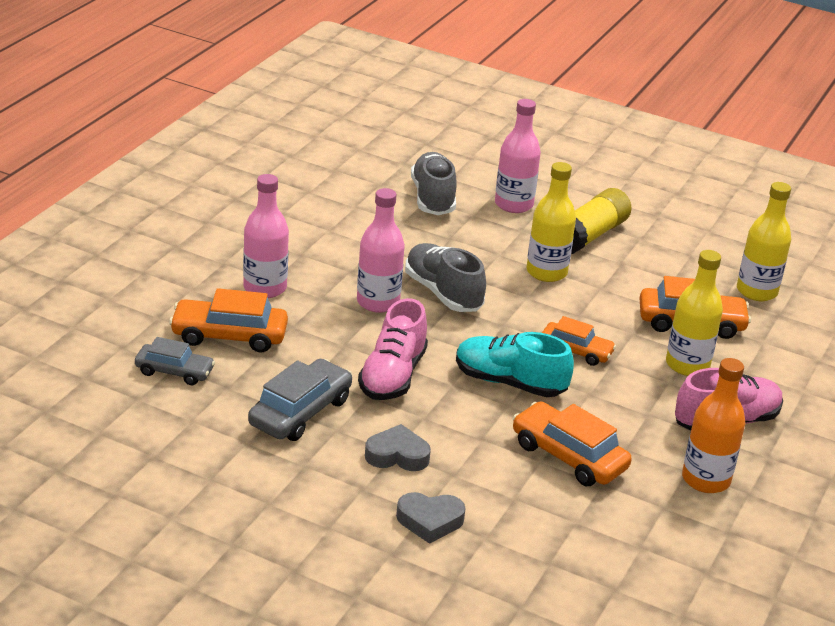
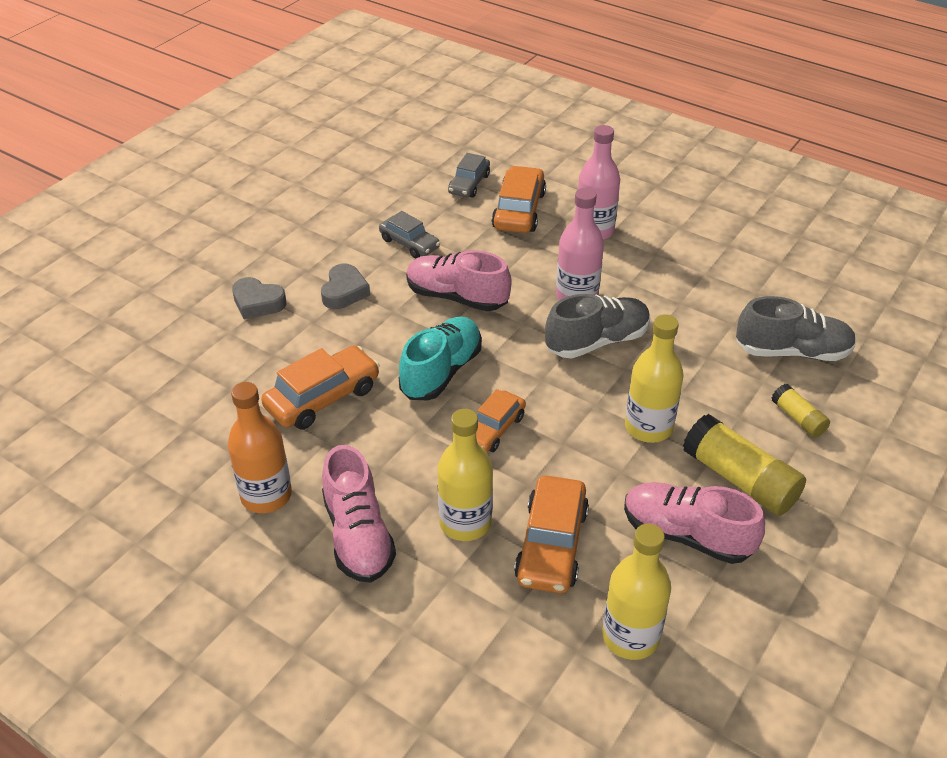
camera: 100 degrees right, 10 degrees up
grey car [248,359,352,441] -> grey car [379,211,440,258], size x0.65
grey heart [396,492,466,544] -> grey heart turned 75 degrees counterclockwise [232,277,286,319]
pink bottle [495,99,541,213] -> yellow glue stick [772,384,830,438]
none -> pink shoe [624,482,765,564]

